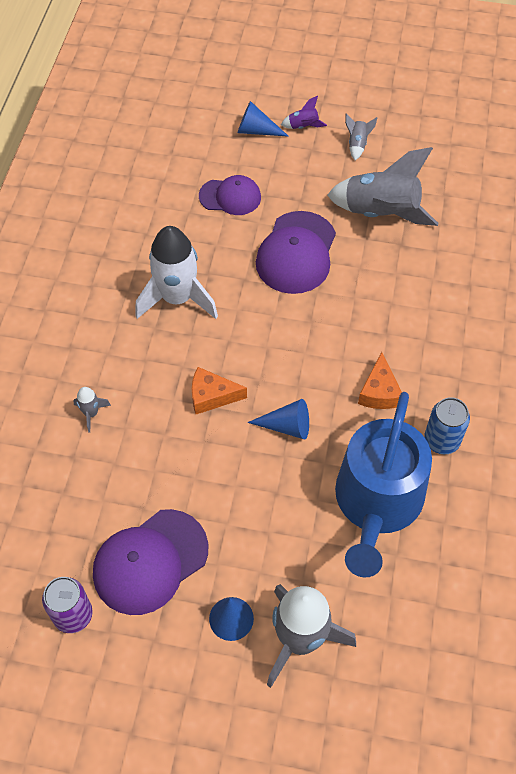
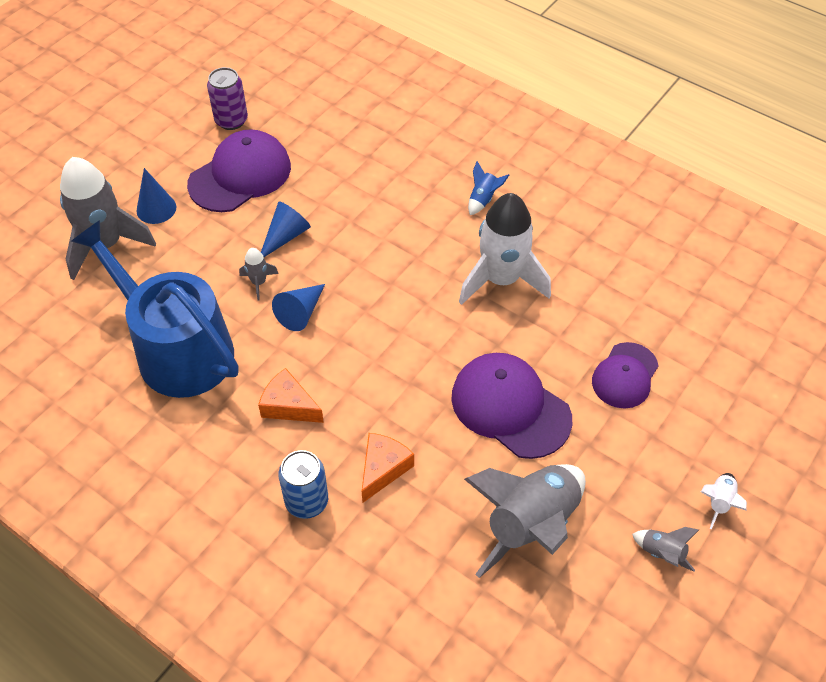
camera: 115 degrees right, 5 degrees down
grey rocket [73,387,111,433] -> grey rocket moved to [239,248,279,300]
purple cap [93,509,208,615] -> purple cap turned 60 degrees clockwise [187,129,291,212]
orange cheese [192,367,247,414] -> orange cheese moved to [362,433,414,503]
blue cone [238,101,289,137] -> blue cone moved to [261,201,311,257]
purple rocket [281,96,327,129] -> white rocket [701,473,747,530]
blue can [424,397,470,454] -> blue can moved to [278,450,328,519]
none -> blue rocket [468,161,509,215]

